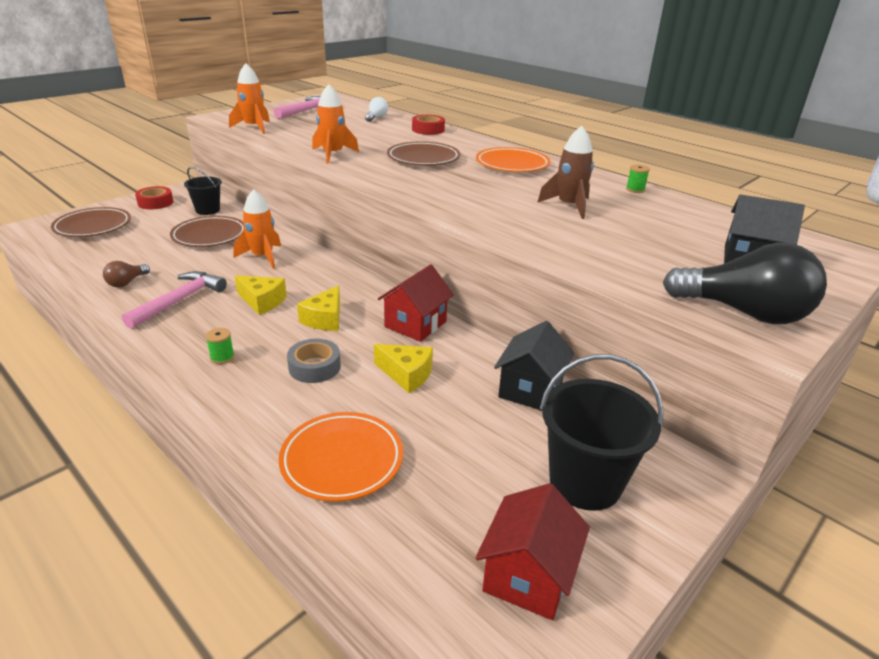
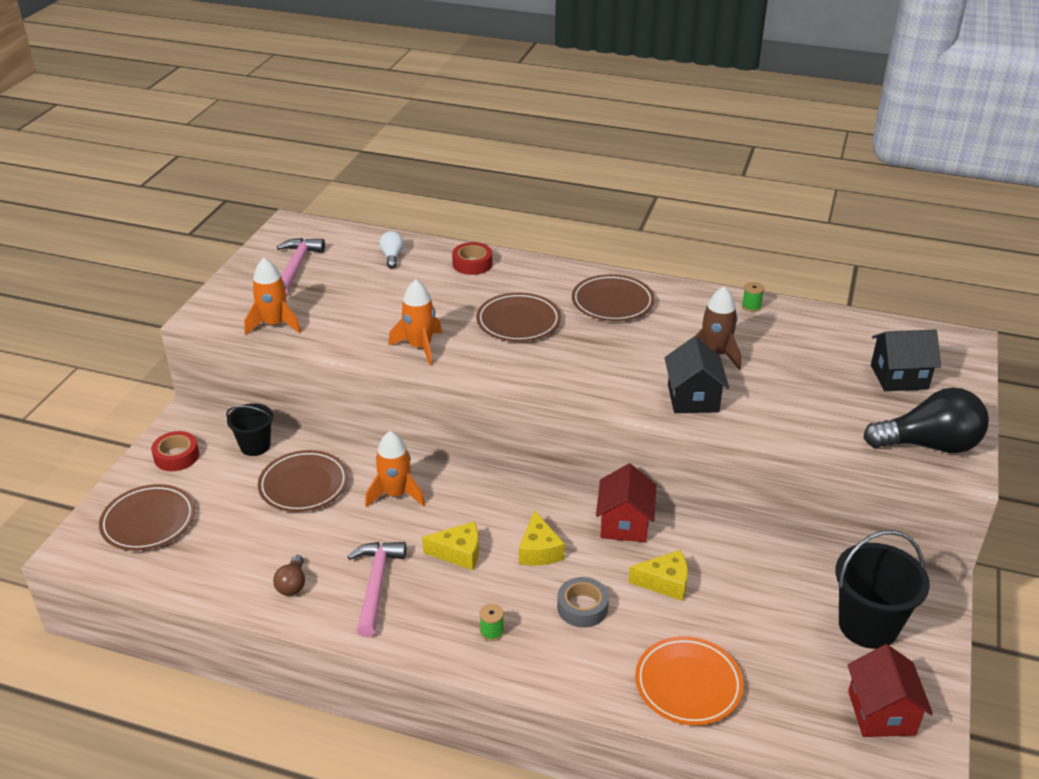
camera: 25 degrees left, 5 degrees up
orange plate [476,147,550,172] -> brown plate [572,274,655,321]
black house [494,321,575,410] -> black house moved to [665,337,729,413]

